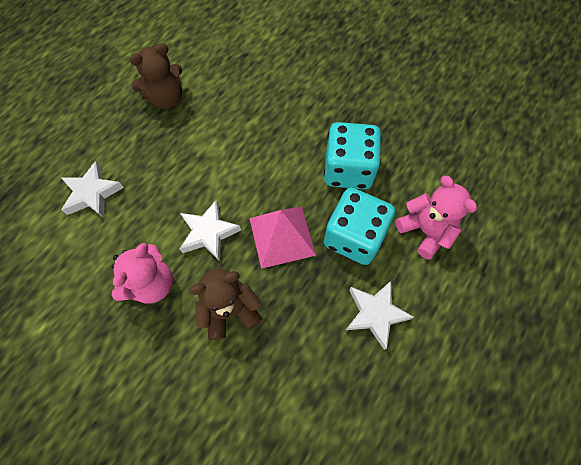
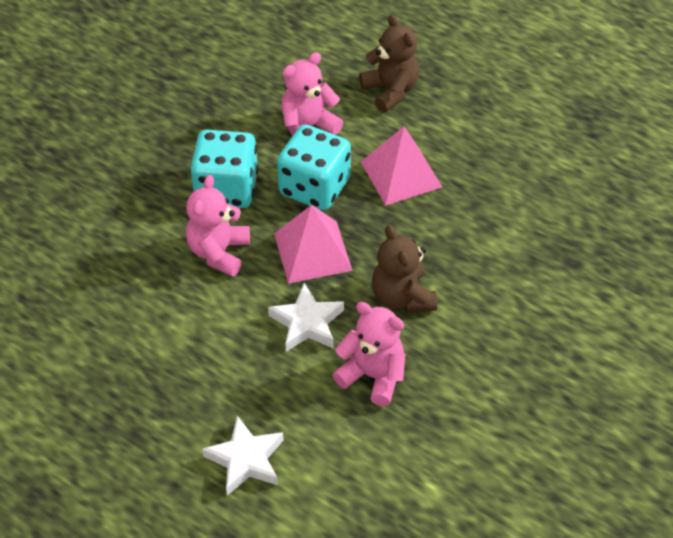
camera: 90 degrees left, 15 degrees down
brown teddy bear [129,43,182,109] -> brown teddy bear moved to [359,15,419,112]
white star [346,281,414,350] -> pink pyramid [361,126,442,206]
none -> pink teddy bear [186,175,250,277]

